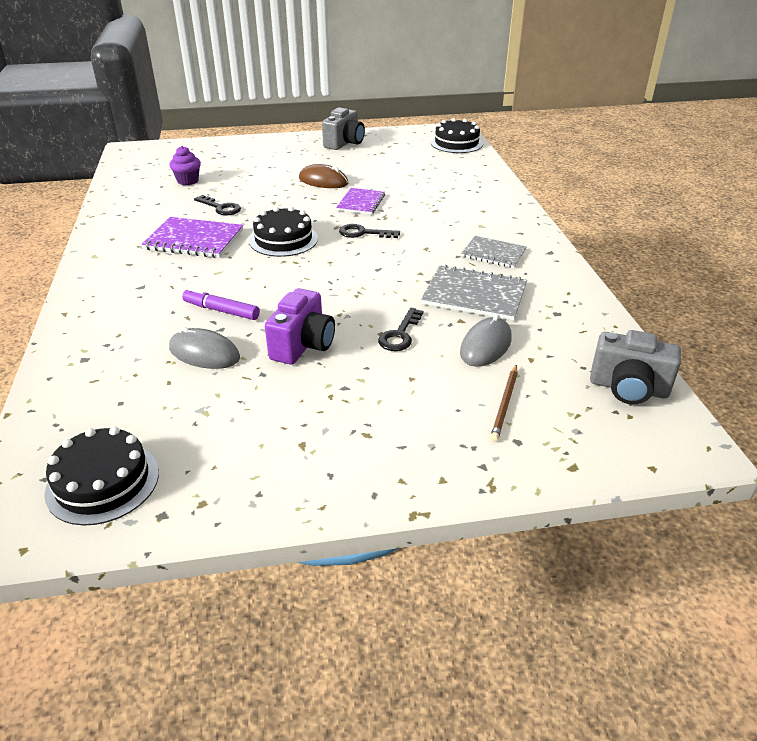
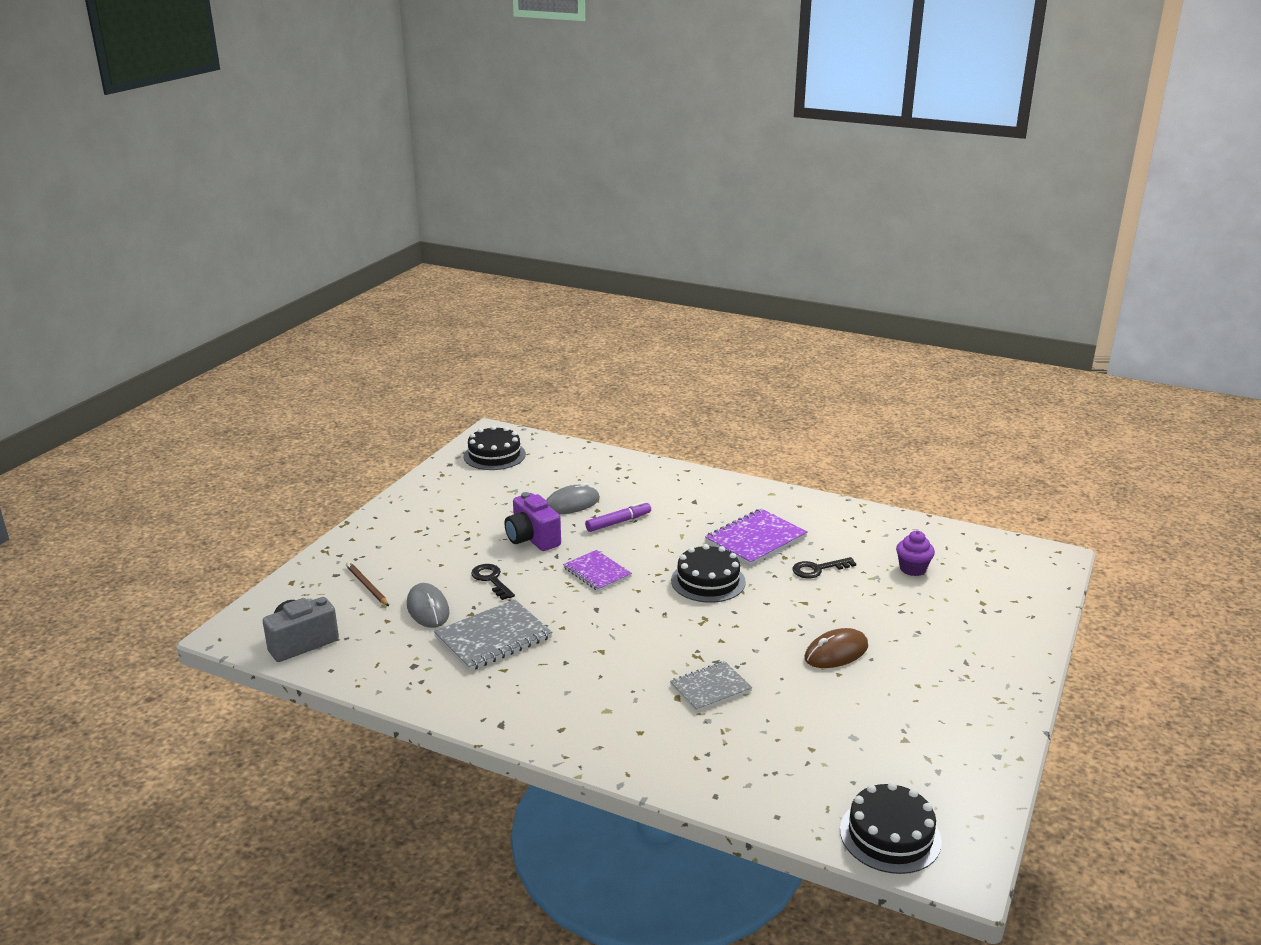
camera: 125 degrees right, 10 degrees down
grey camera [322,107,365,150] -> none
purple notebook [336,188,385,215] -> purple notebook moved to [563,550,632,592]
black key [339,224,400,238] -> none
grey notebook [461,236,526,268] -> grey notebook moved to [670,661,752,712]

